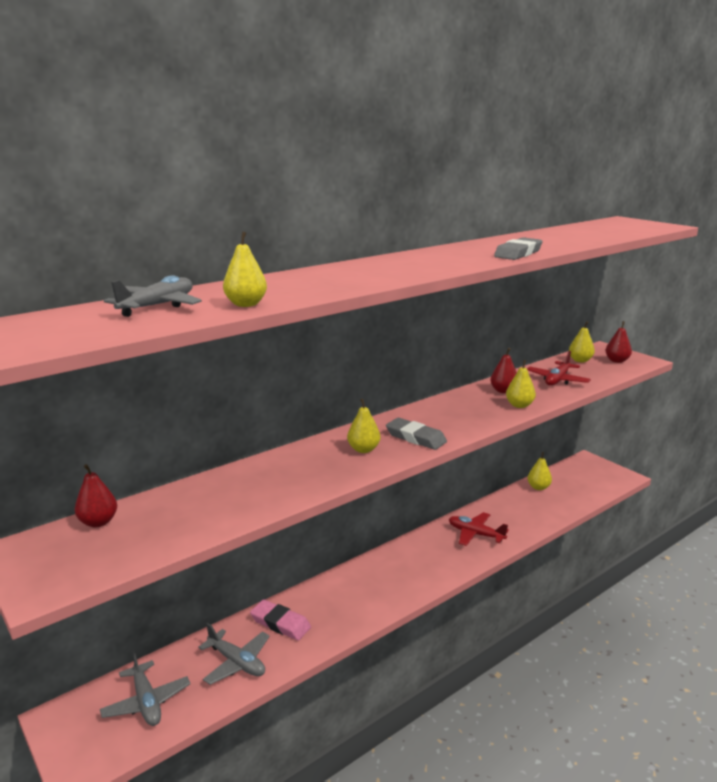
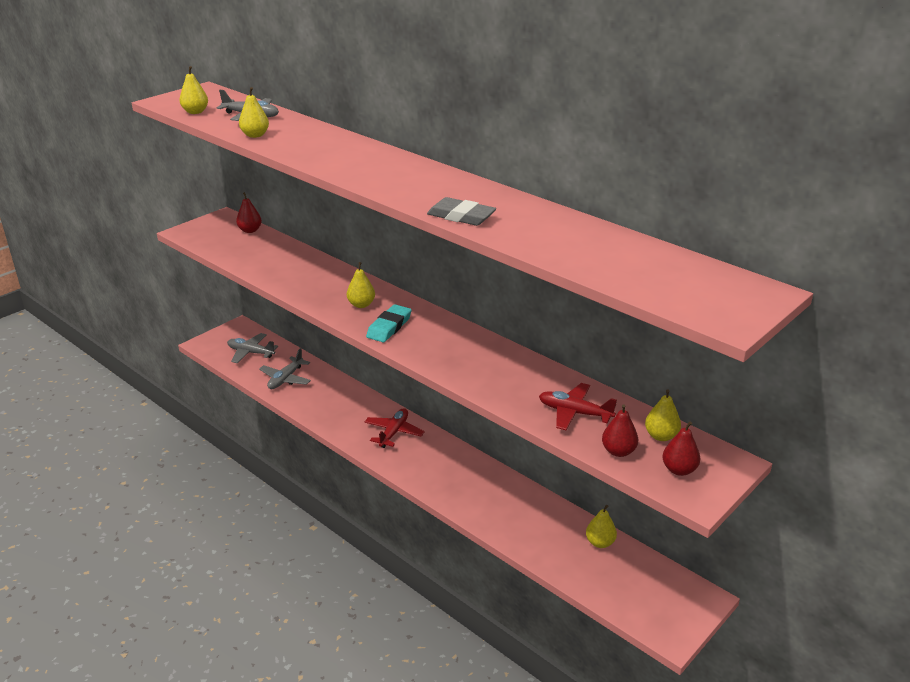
camera: 80 degrees right, 10 degrees up
grey plane [100,651,190,726] -> grey plane turned 60 degrees clockwise [227,333,278,363]
pink eraser [250,599,311,641] -> none
grey eraser [386,418,447,450] -> turquoise eraser [366,304,412,342]
red plane [449,512,509,546] -> red plane moved to [364,408,425,448]
red pear [491,348,517,393] -> red pear moved to [602,404,638,457]
yellow pear [506,360,536,408] -> yellow pear moved to [179,66,208,114]

